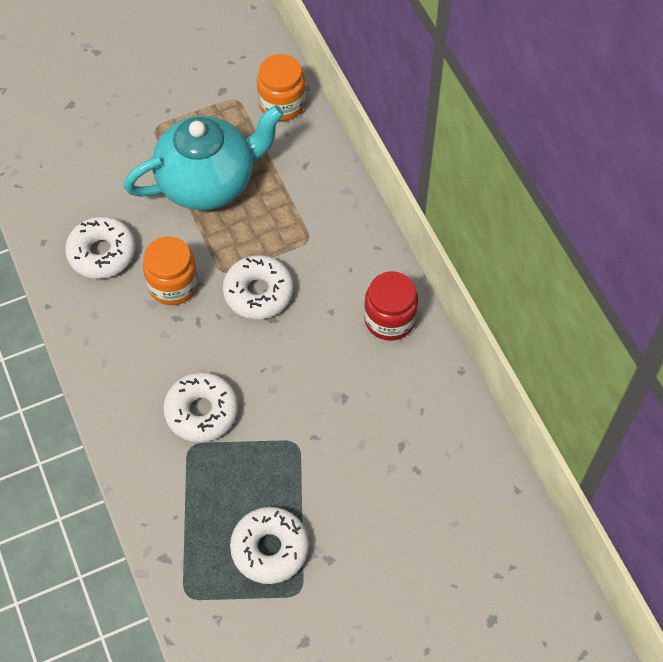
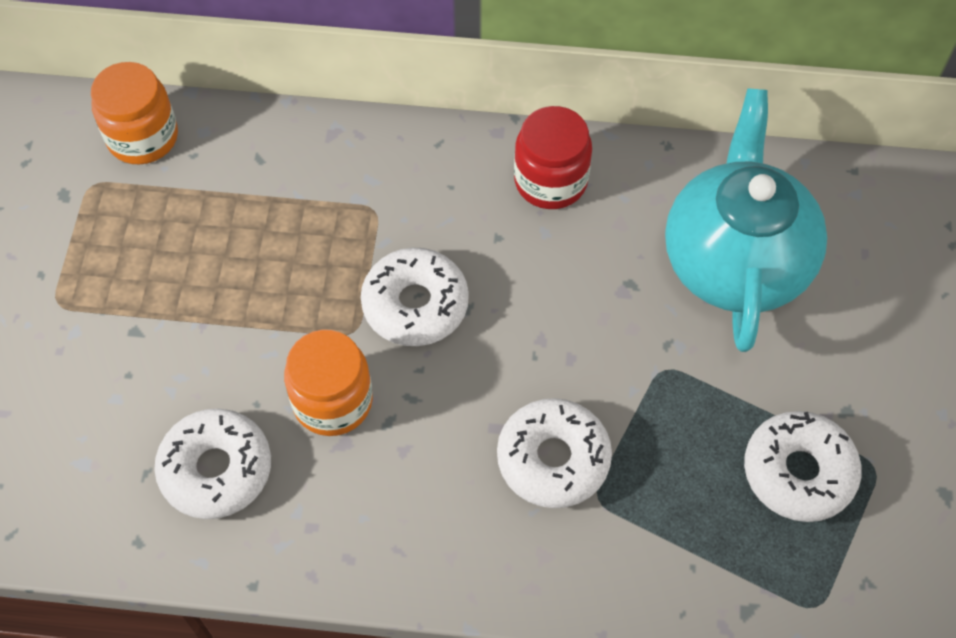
camera: 60 degrees left, 0 degrees up
turquoise teapot [124,105,284,210] -> turquoise teapot moved to [665,89,827,352]

